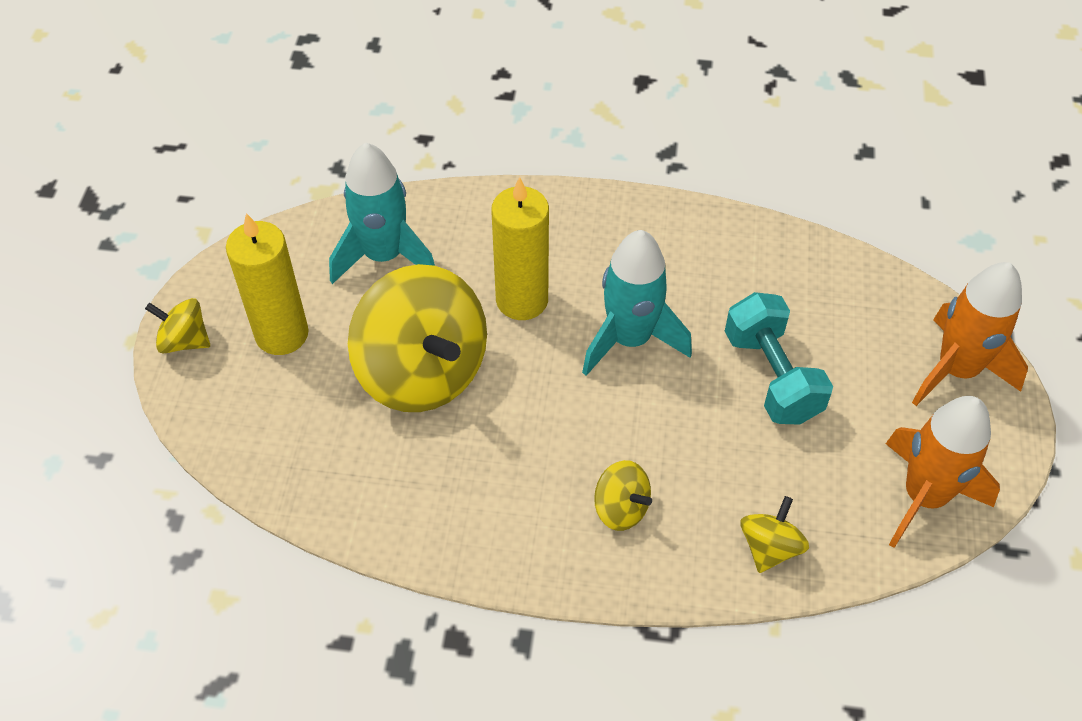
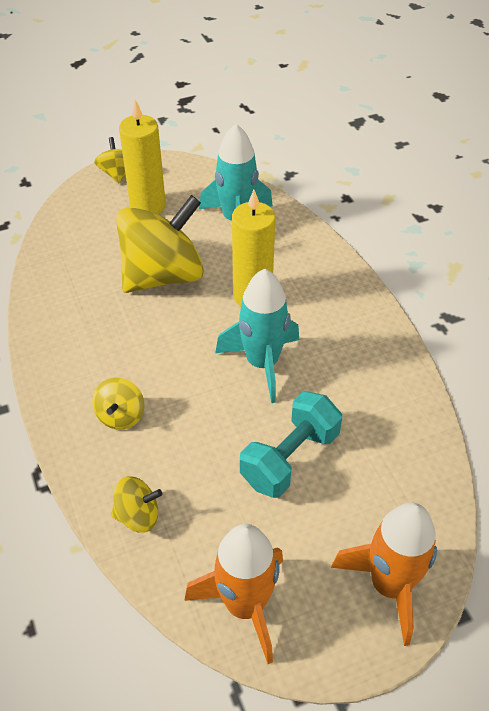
camera: 60 degrees right, 5 degrees down
yellow spinning top [348,264,487,412] -> yellow spinning top turned 150 degrees counterclockwise [116,195,204,293]

